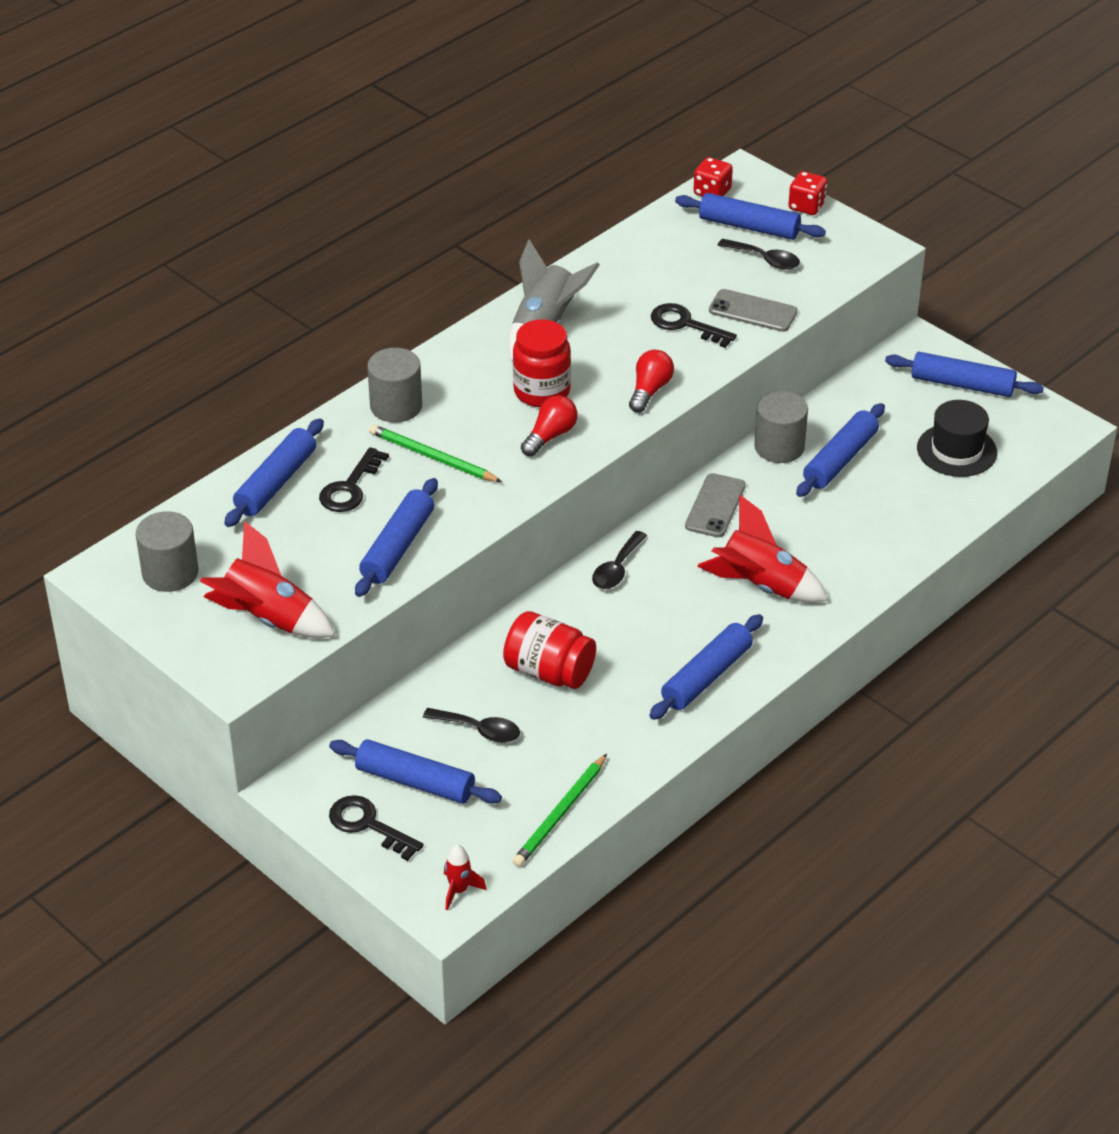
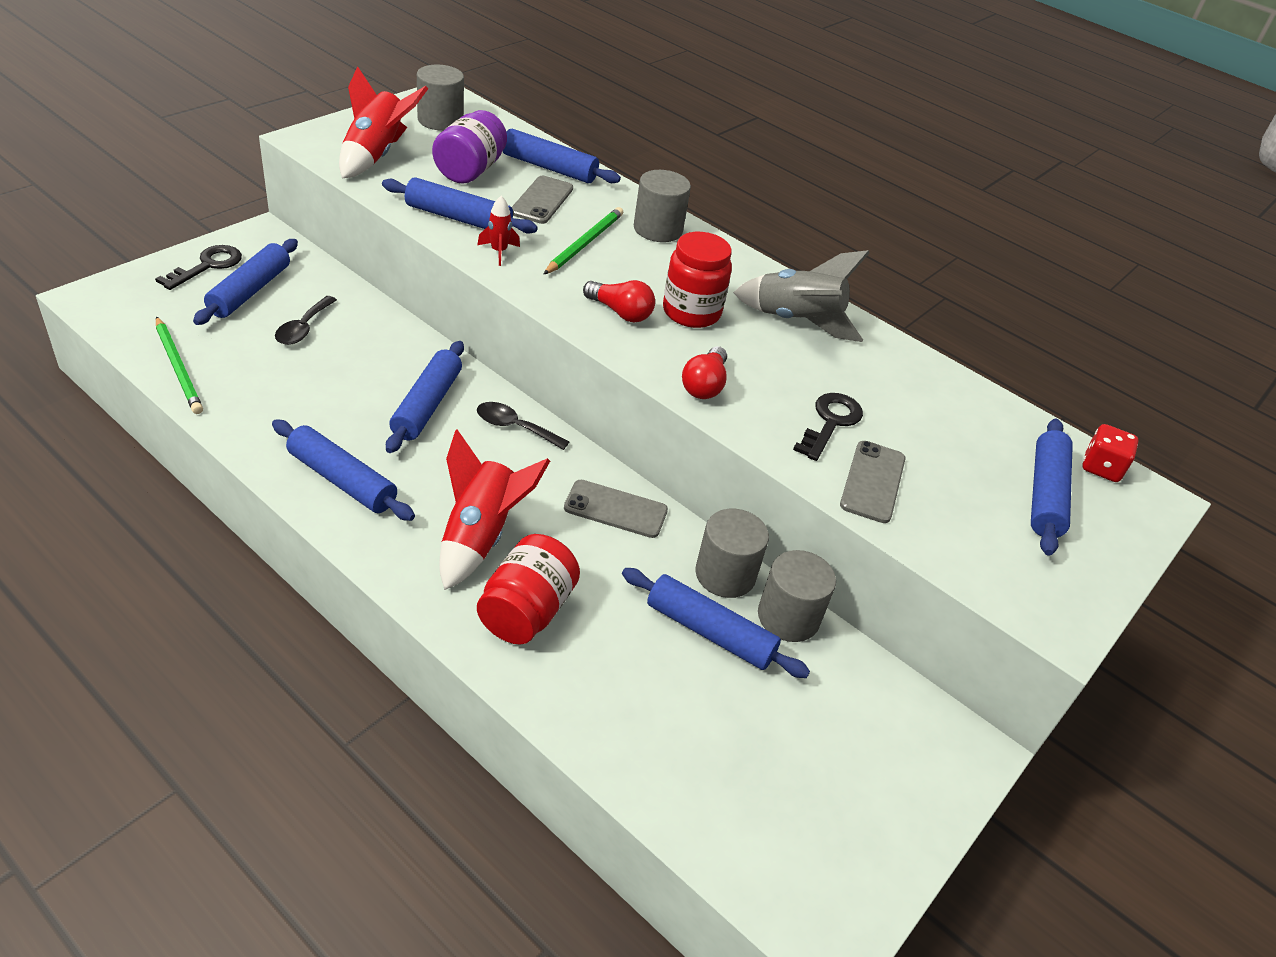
camera: 80 degrees right, 0 degrees up
black key [319,447,389,512] -> grey phone [512,176,573,224]
red rocket [444,845,487,910] -> red rocket moved to [477,196,520,266]
red jar [503,611,596,689] -> red jar moved to [477,534,580,644]
green pencil [513,754,607,867] -> green pencil turned 150 degrees counterclockwise [156,316,203,414]
red light bulb [629,350,674,413] -> red light bulb turned 90 degrees clockwise [682,346,727,399]
black spoon [718,239,800,270] -> none
red dice [788,171,827,215] -> none
blue rolling pin [885,352,1044,397] -> blue rolling pin moved to [386,341,464,453]
black hat [917,400,997,477] -> none
none -> purple jar [432,110,507,183]
none -> grey cylinder [758,550,836,642]

